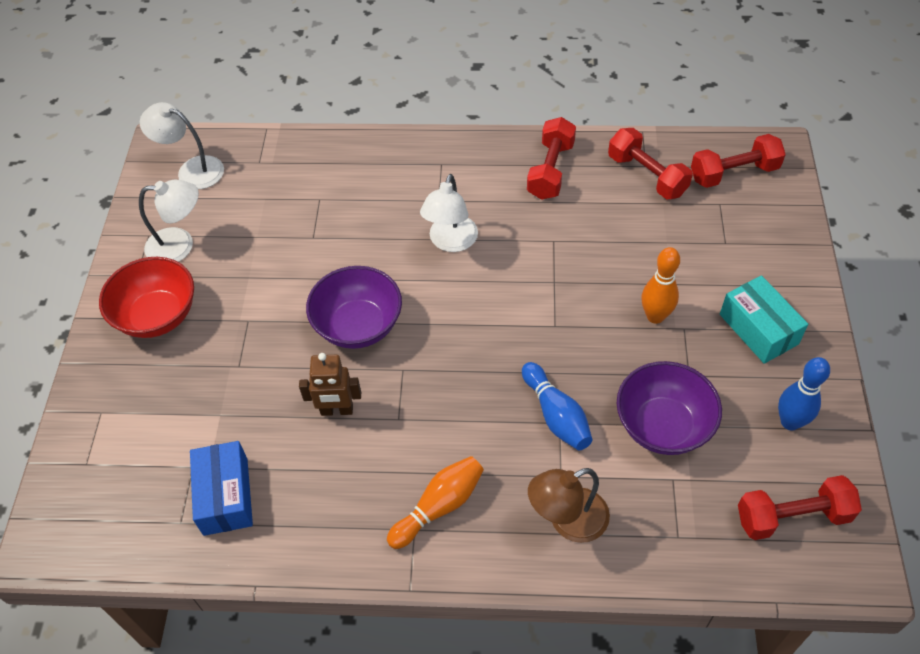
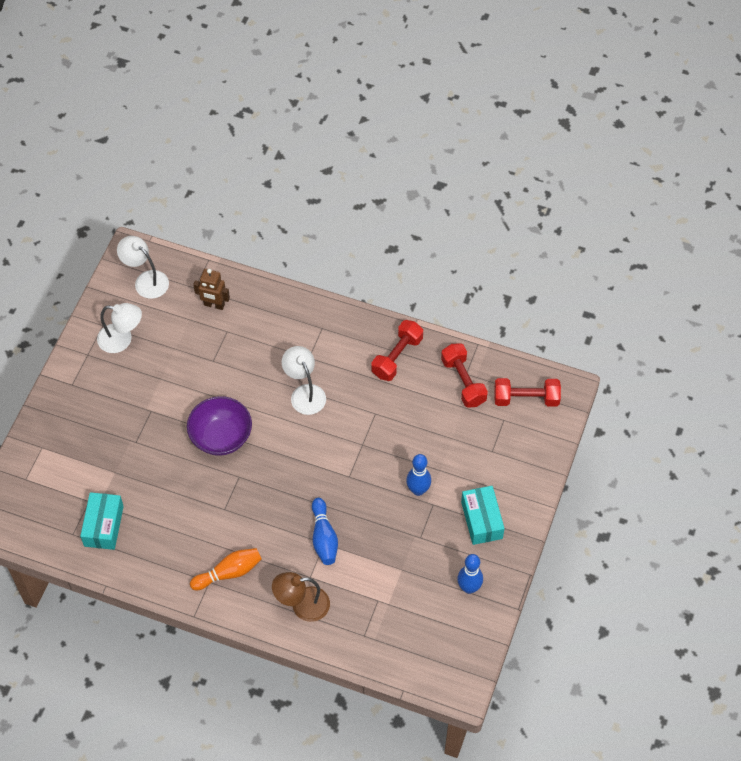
camera: 15 degrees right, 5 degrees up
red bowl [99,257,194,338] -> none
blue box [190,441,253,536] -> turquoise box [80,492,124,550]
brown robot [299,353,361,416] -> brown robot moved to [193,269,230,310]
white lamp [420,174,478,252] -> white lamp turned 120 degrees clockwise [282,346,326,415]
purple bowl [617,361,722,455] -> none
orange bowling pin [642,247,680,324] -> blue bowling pin [406,454,431,496]
red dumbbell [738,475,862,540] -> none

